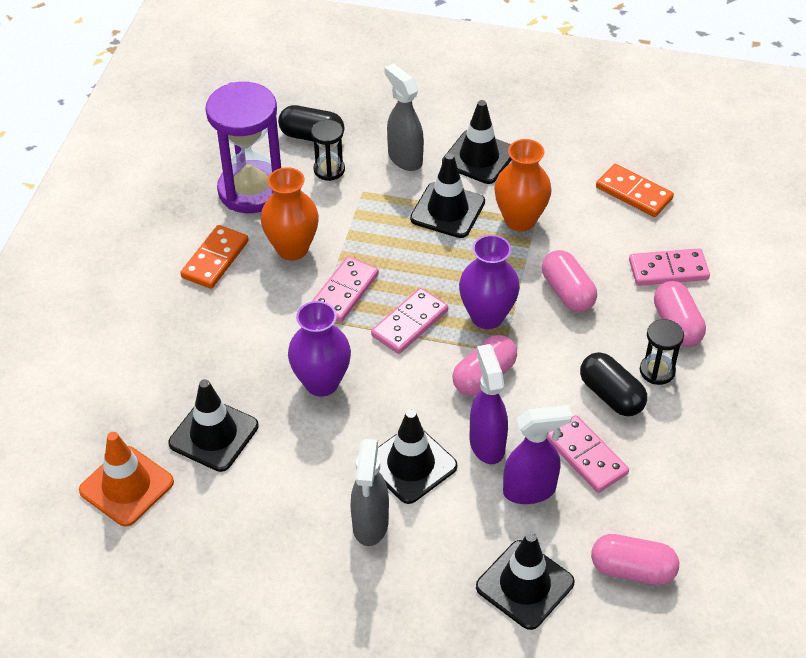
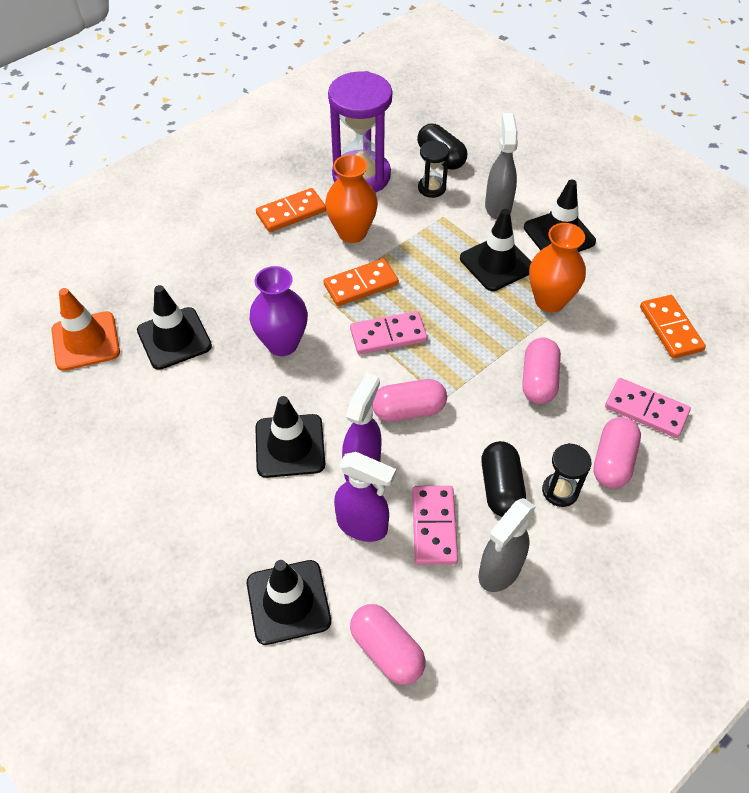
camera: 35 degrees right, 5 degrees up
pink domino [311,256,379,322] -> orange domino [324,258,399,306]
grey spray bottle [350,439,389,546] -> grey spray bottle moved to [478,498,536,592]
purple vase [459,235,520,329] -> none

